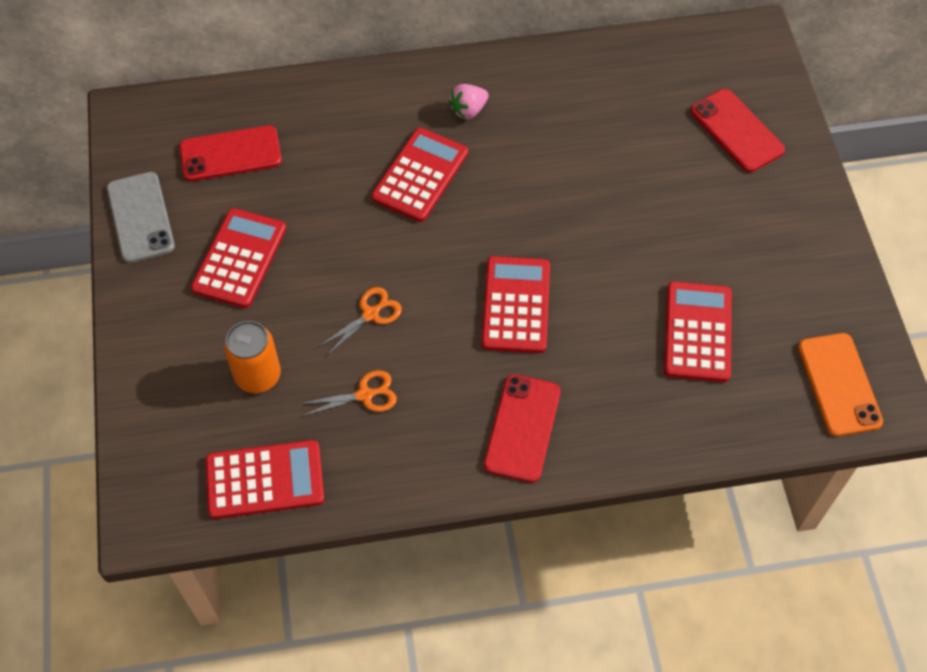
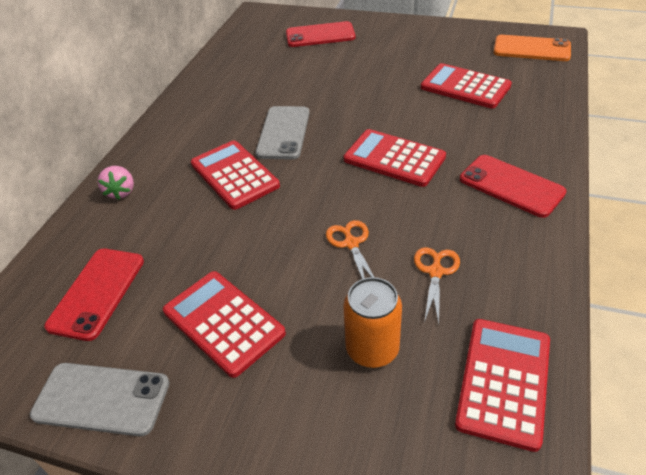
camera: 60 degrees left, 15 degrees down
pink strawberry [449,84,489,119] -> pink strawberry moved to [97,166,134,200]
none -> grey phone [256,106,310,160]

